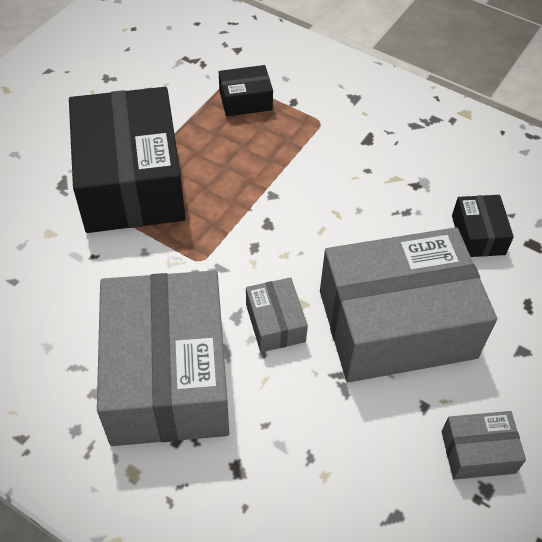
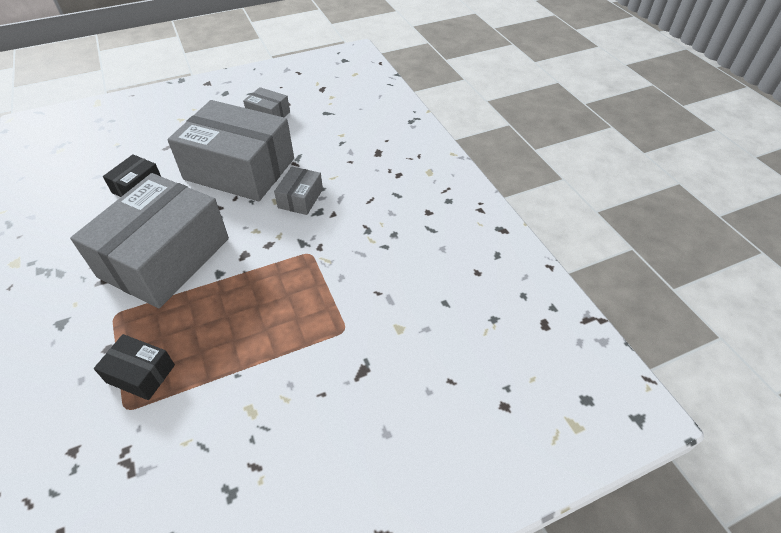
camera: 145 degrees left, 5 degrees down
black box [69,87,185,233] -> none
grey box [97,270,229,446] -> grey box moved to [70,173,229,308]

